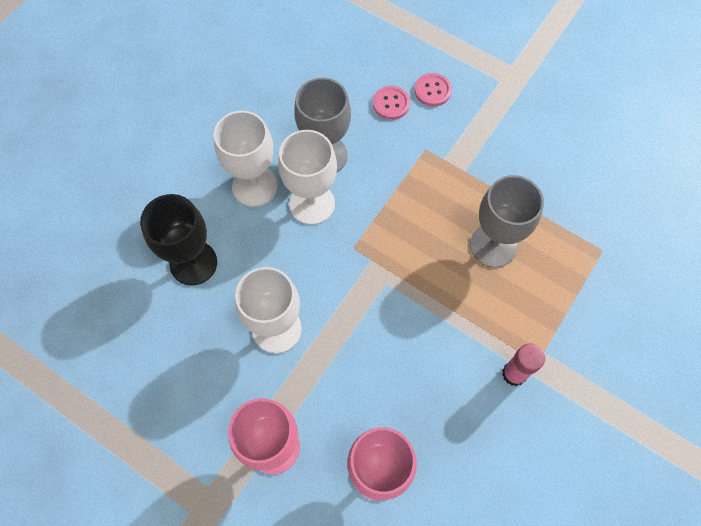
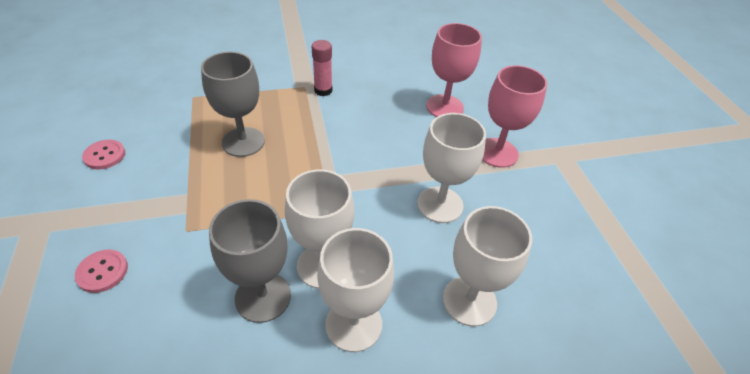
camera: 140 degrees left, 20 degrees down
black goblet [140,194,217,286] -> white goblet [443,206,532,326]
pink button [373,86,410,120] -> pink button moved to [82,140,125,169]

